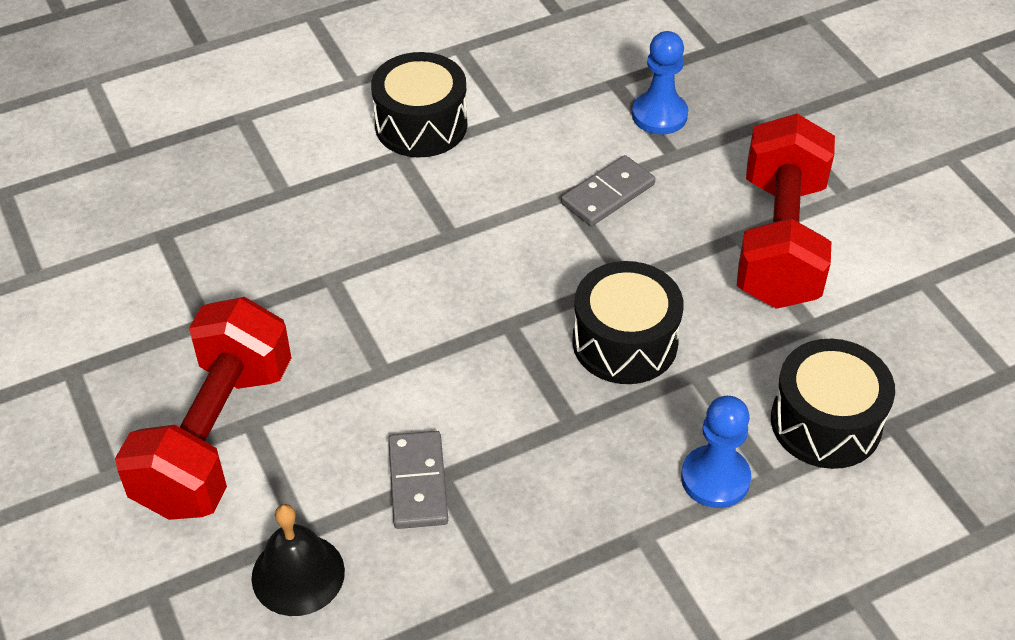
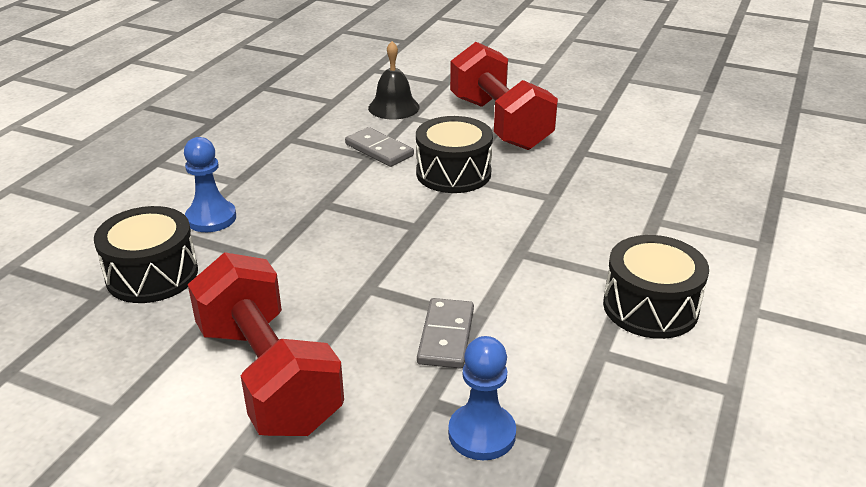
camera: 140 degrees right, 15 degrees down
black drum [572,261,684,384] -> black drum moved to [416,116,493,193]

